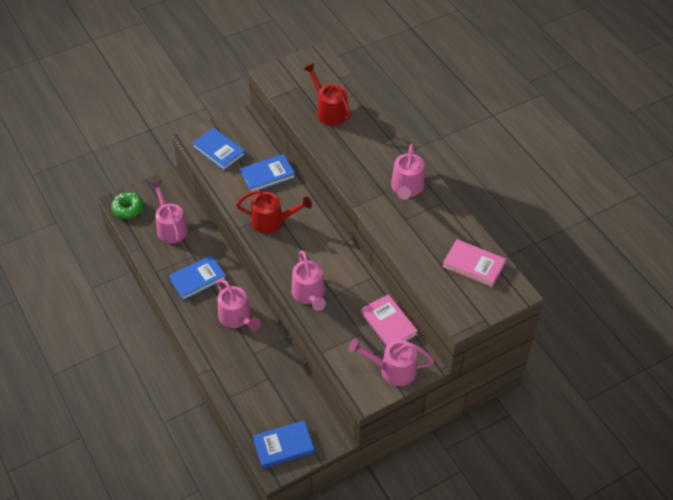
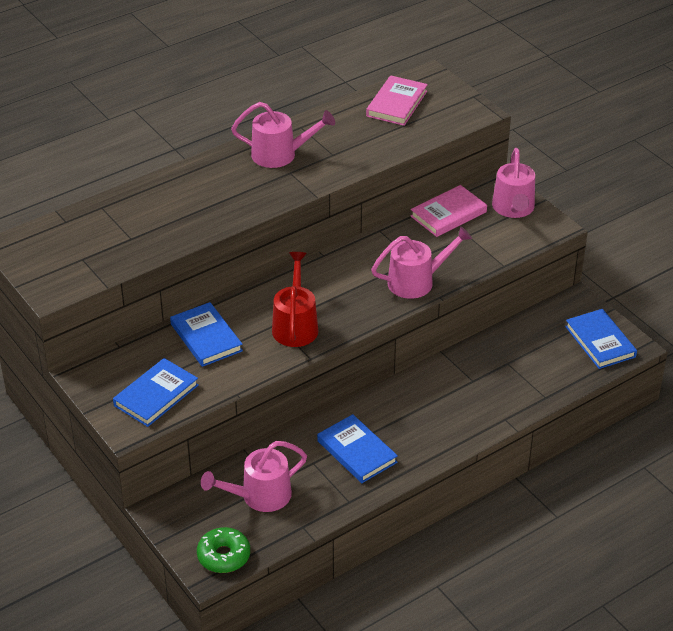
camera: 95 degrees left, 10 degrees down
pink watering can [216,279,261,330] -> none
red watering can [304,63,351,126] -> none

